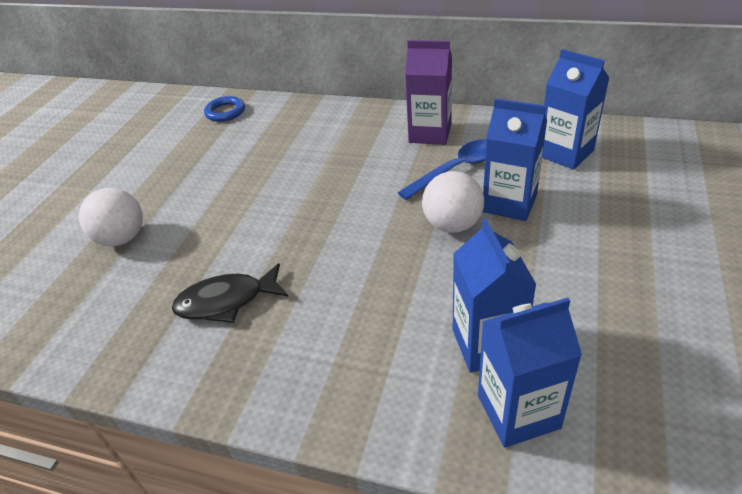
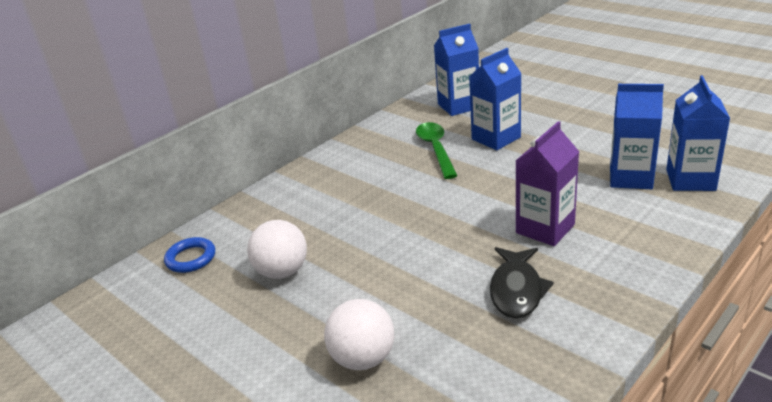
camera: 65 degrees left, 10 degrees down
blue spoon [397,139,486,200] -> green spoon [416,122,458,179]
purple carton [405,40,452,145] -> purple carton moved to [516,121,579,246]
white ball [422,171,484,233] -> white ball moved to [247,220,307,279]

